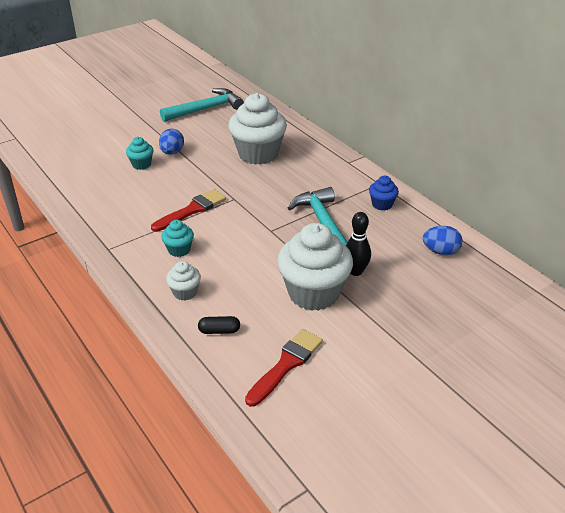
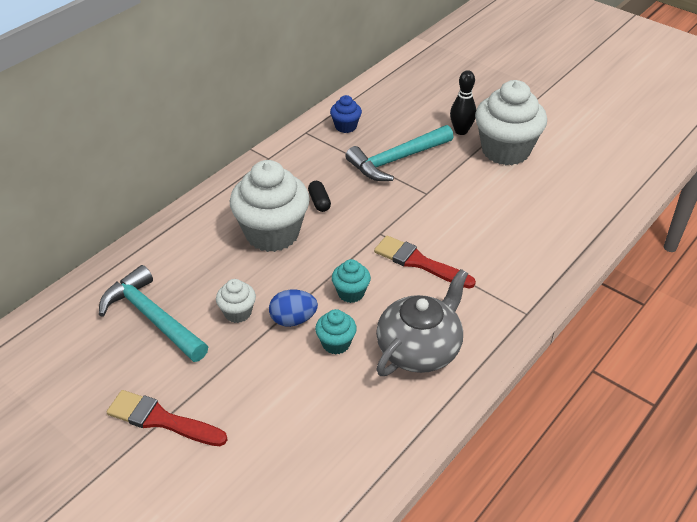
camera: 105 degrees left, 5 degrees up
turquoise cupcake [161,220,194,257] -> turquoise cupcake moved to [332,259,371,303]
white cupcake [166,261,201,300] -> white cupcake moved to [216,279,256,323]
black capsule [198,316,240,334] -> black capsule moved to [308,181,331,212]
red brush [245,329,323,407] -> red brush moved to [107,390,228,446]
blue egg [423,226,463,255] -> none
none -> grey teapot [376,269,468,376]

